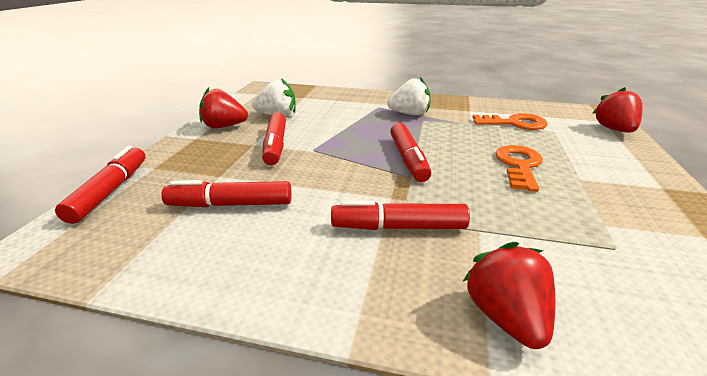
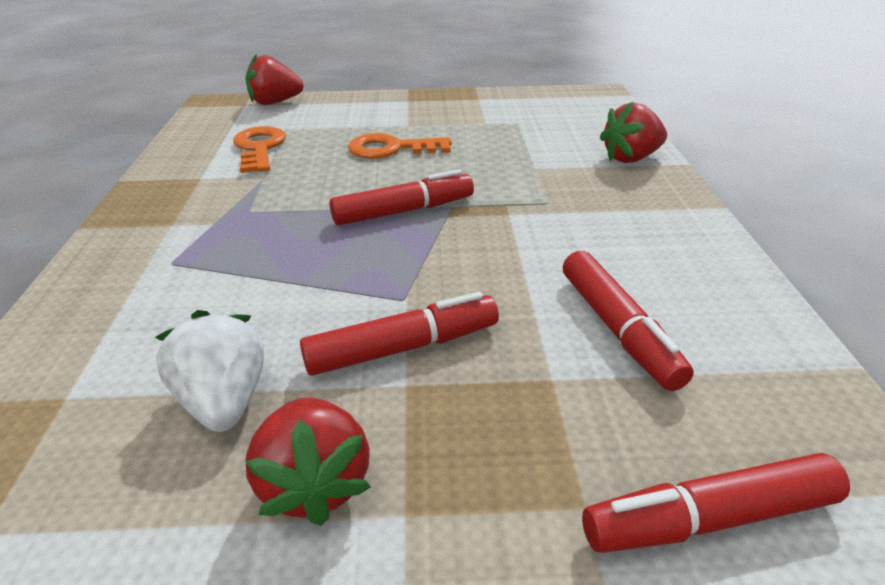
camera: 105 degrees left, 5 degrees up
red marker [331,201,470,230] -> none
white strawberry [387,77,431,115] -> none

